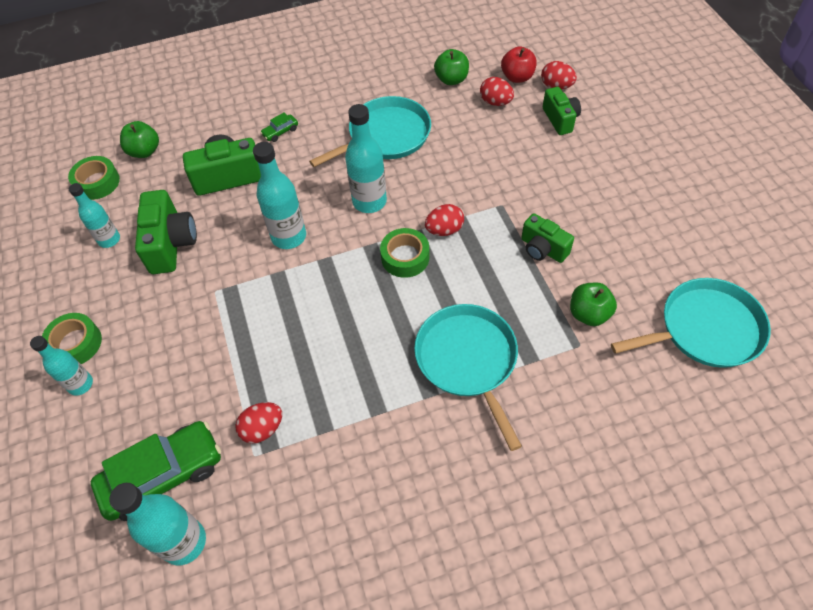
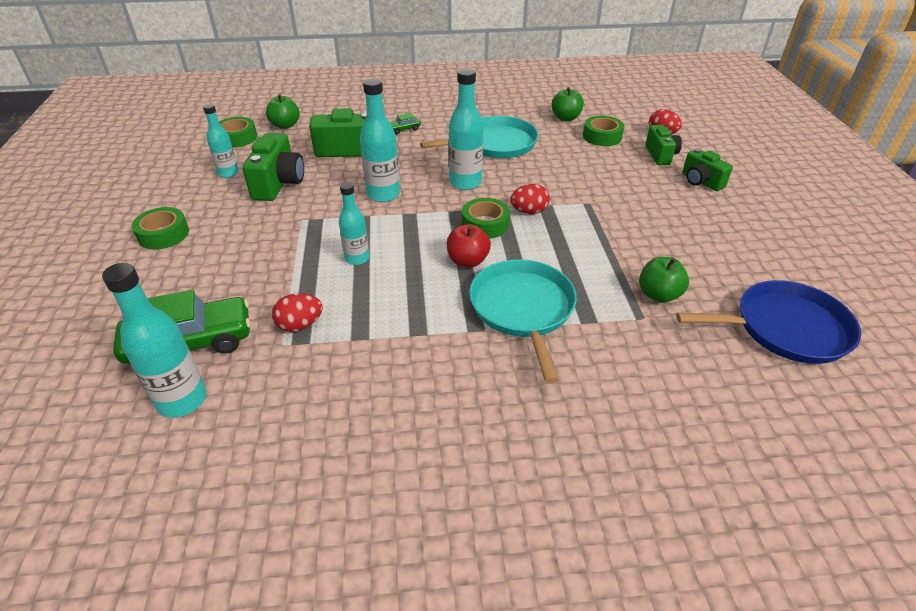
camera: 10 degrees right, 15 degrees down
turquoise bottle [30,336,93,396] -> turquoise bottle moved to [339,182,369,265]
red egg [480,77,514,106] -> green tape [583,116,624,146]
red apple [501,46,537,83] -> red apple moved to [447,224,491,268]
green camera [521,213,574,263] -> green camera moved to [682,149,733,191]
turquoise pan [611,278,771,368] -> blue pan [676,280,861,364]

